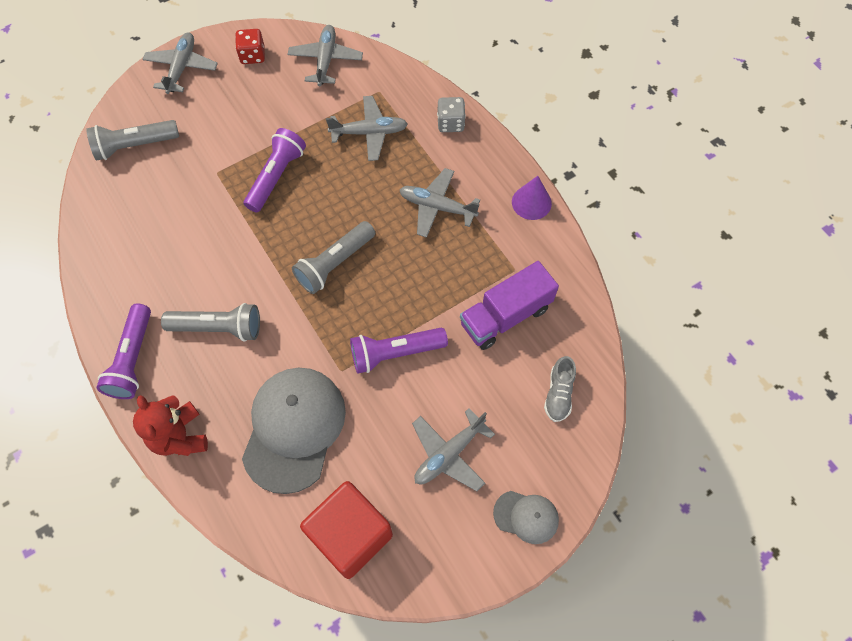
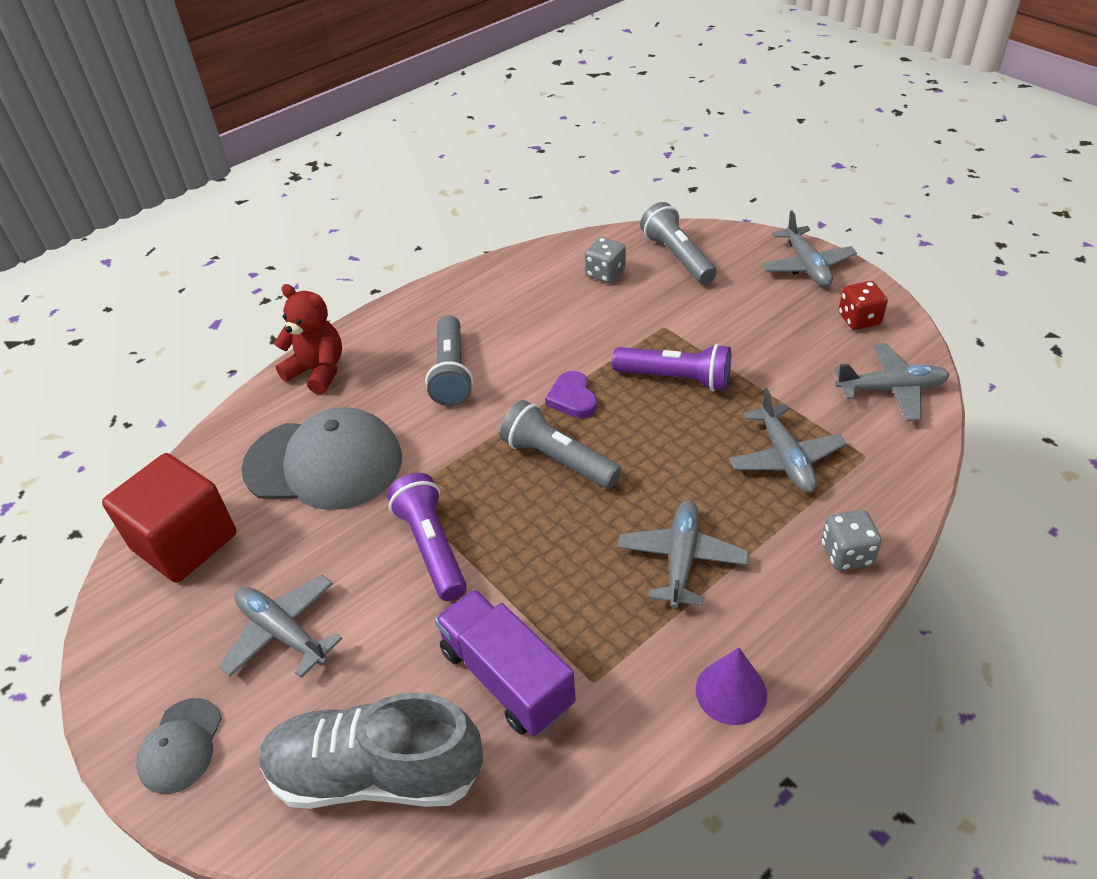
camera: 85 degrees right, 20 degrees down
purple flashlight [96,304,151,399] -> none
red teddy bear [133,395,208,456] -> red teddy bear turned 60 degrees clockwise [274,284,342,394]
grey plane [142,32,218,94] -> grey plane turned 75 degrees clockwise [761,210,857,287]
grey shoe [544,356,576,422] -> grey shoe [260,692,483,809], size x2.11
none -> purple heart [545,371,597,418]
none -> grey dice [585,237,626,283]

